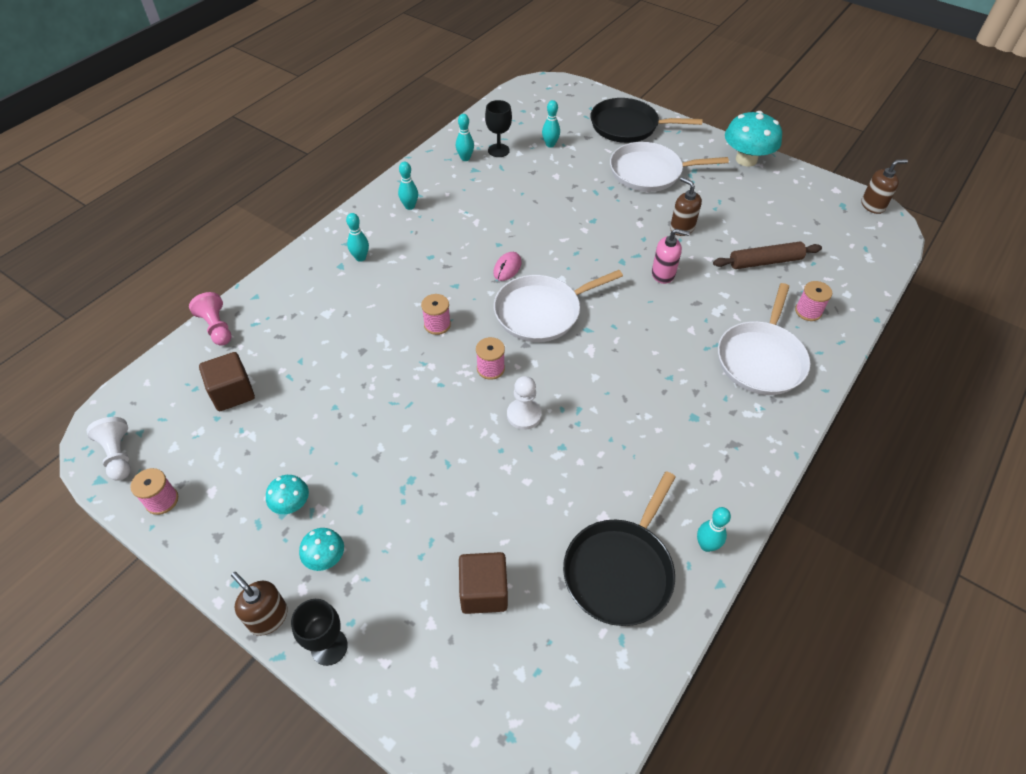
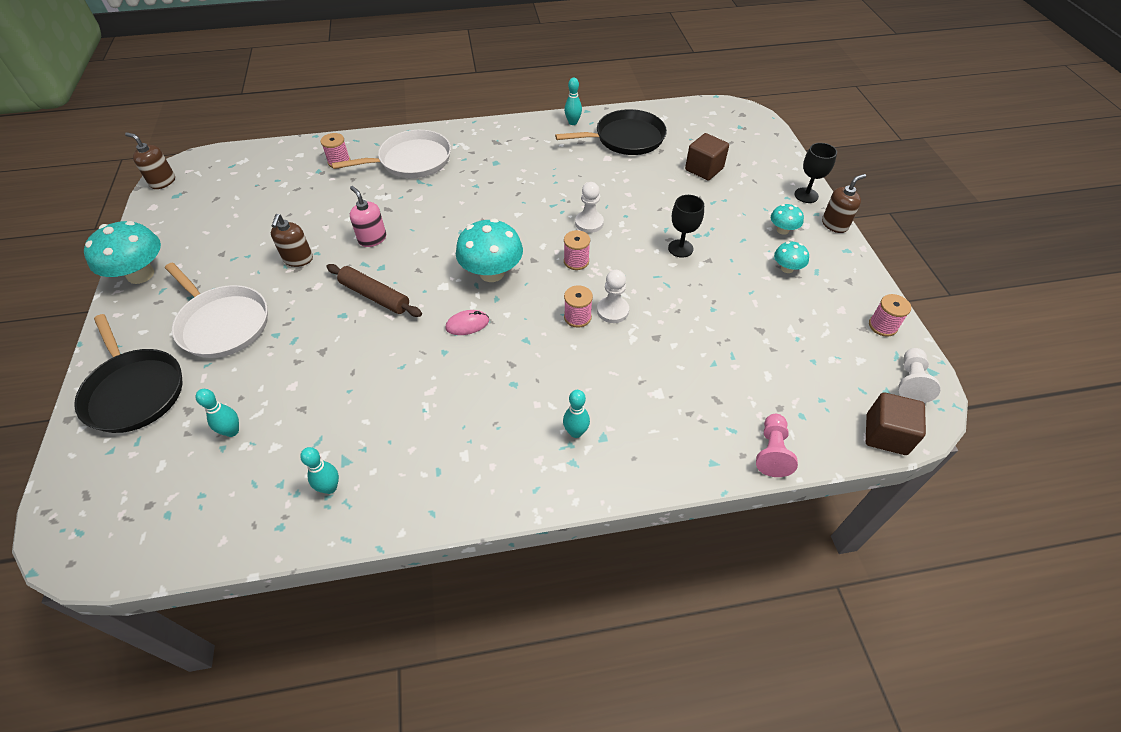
camera: 135 degrees left, 0 degrees up
brown cube [199,352,255,411] -> brown cube moved to [866,392,926,455]
brown soap dispenser [231,572,288,636] -> brown soap dispenser turned 120 degrees counterclockwise [822,174,866,233]
turquoise bowling pin [398,162,418,210] -> none
black goblet [485,100,512,157] -> black goblet moved to [668,195,704,258]
white pan [494,270,623,342] -> turquoise mushroom [456,219,523,282]
brown rolling pin [713,242,822,269] -> brown rolling pin moved to [326,264,422,317]
none -> white pawn [597,270,629,323]

